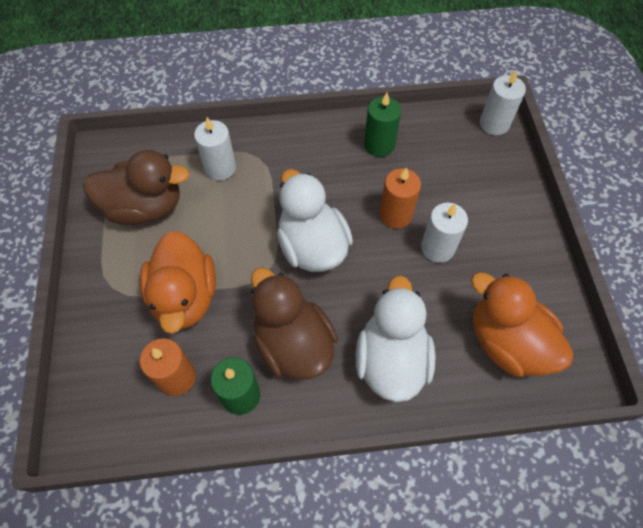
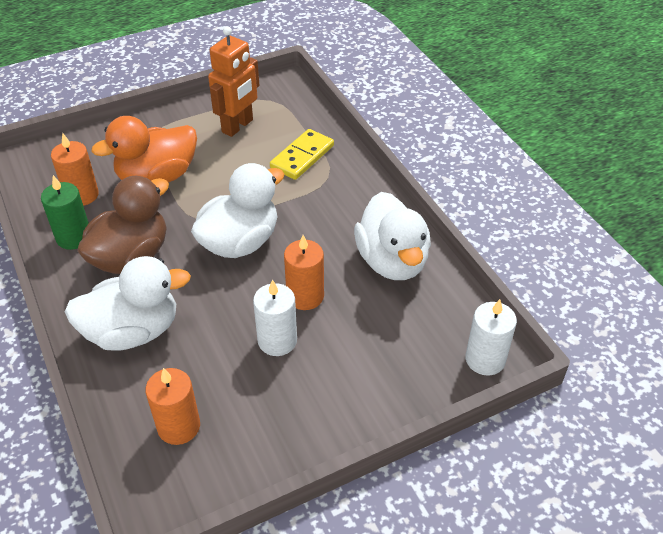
camera: 70 degrees right, 15 degrees down
brown duck [83,150,190,225] -> orange robot [208,26,259,137]
white candle [194,117,236,180] -> yellow domino [270,129,334,180]
green candle [364,93,401,157] -> white duck [354,192,431,280]
orange duck [471,272,573,377] -> orange candle [145,368,200,445]

